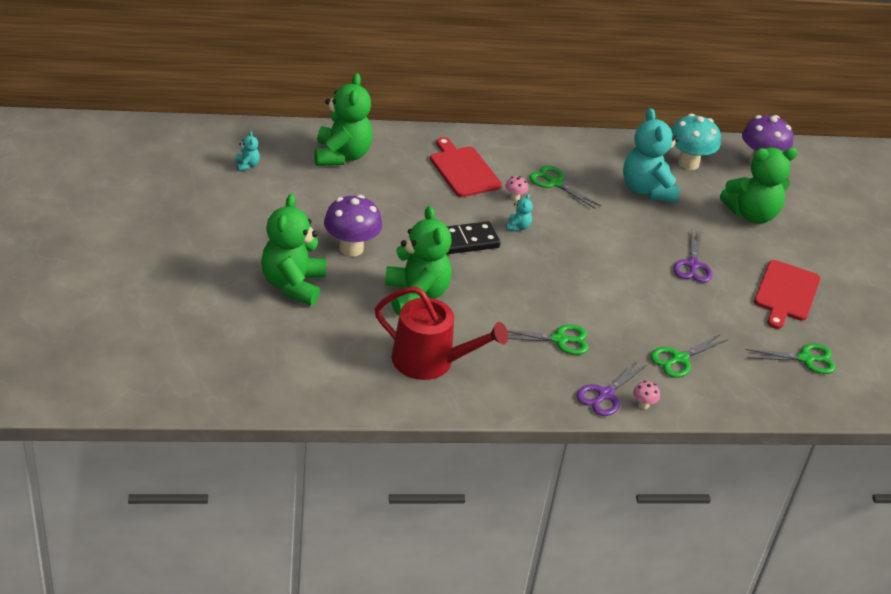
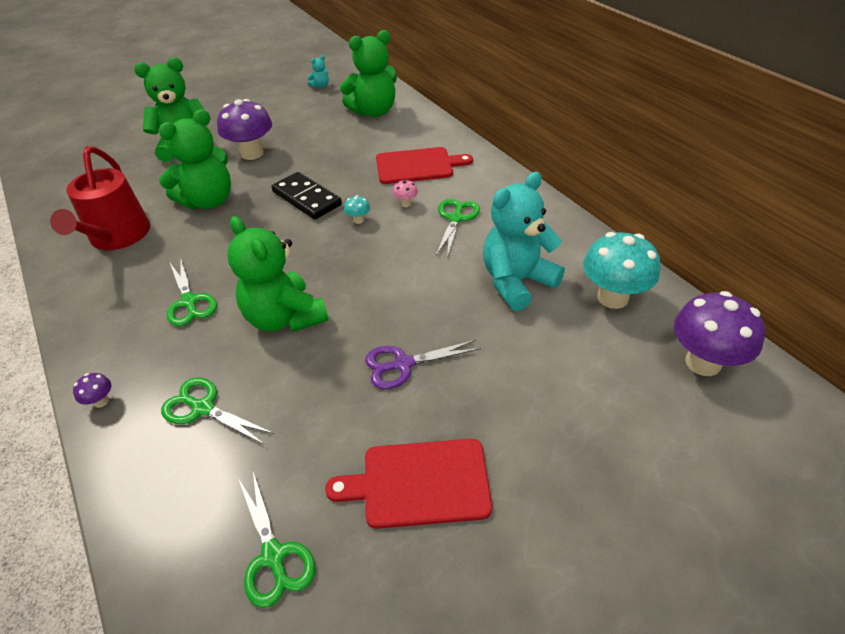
camera: 70 degrees right, 5 degrees up
red cutting board [430,137,502,197] -> red cutting board turned 45 degrees clockwise [376,147,473,184]
turquoise teddy bear [506,194,533,231] -> turquoise mushroom [344,195,370,224]
purple scissors [577,361,647,416] -> none
pink mushroom [633,381,660,409] -> purple mushroom [73,373,111,408]
green teddy bear [720,147,798,224] -> green teddy bear moved to [227,216,329,332]

